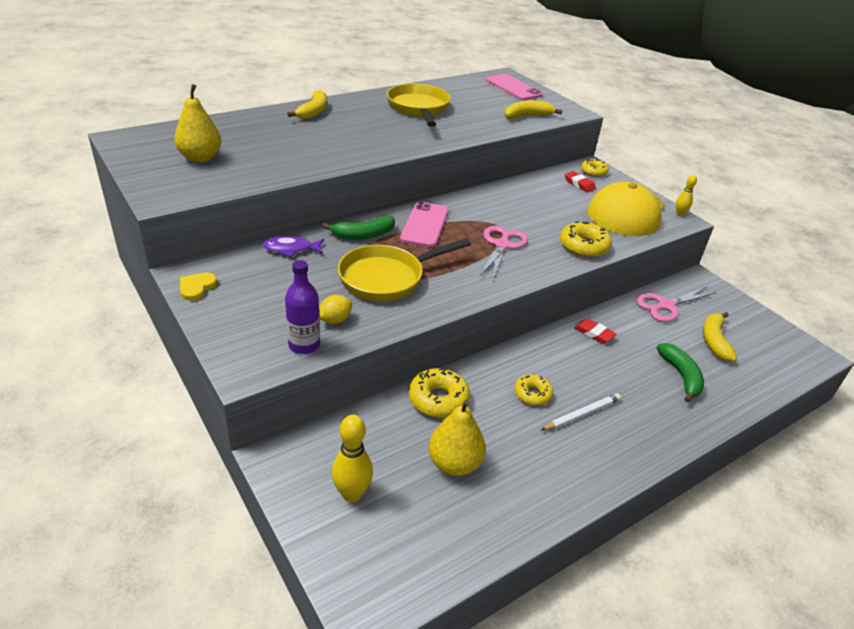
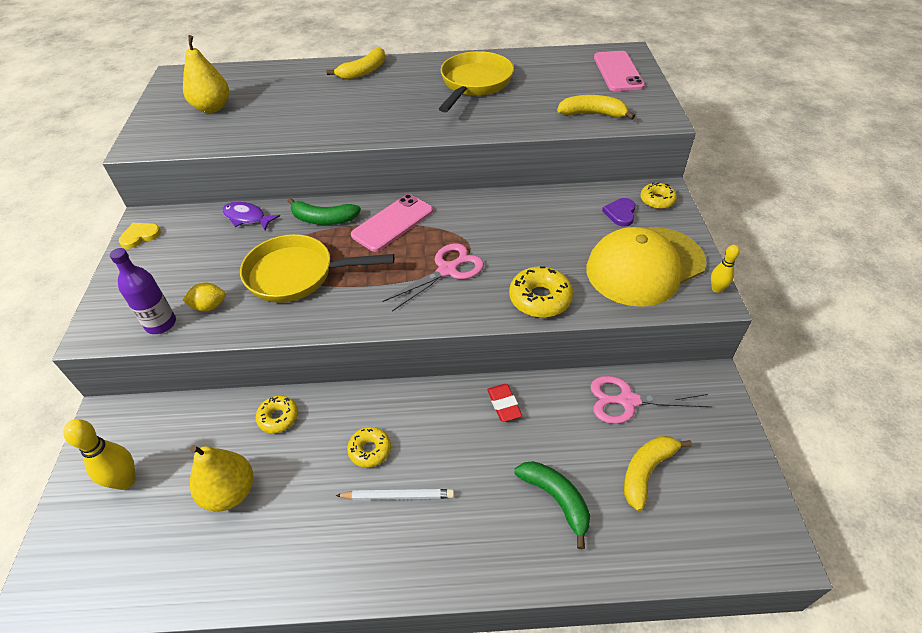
camera: 35 degrees right, 10 degrees up
yellow donut [409,367,470,418] -> yellow donut [256,396,298,433], size x0.65
red eraser [565,171,596,192] -> purple heart [602,198,636,227]
green banana [657,343,704,403] -> green banana turned 60 degrees counterclockwise [514,461,590,549]

